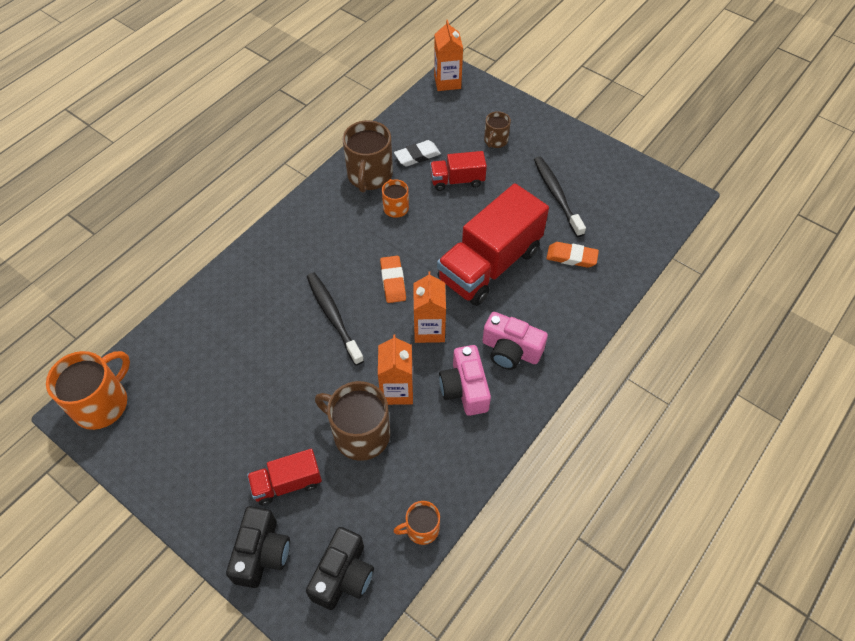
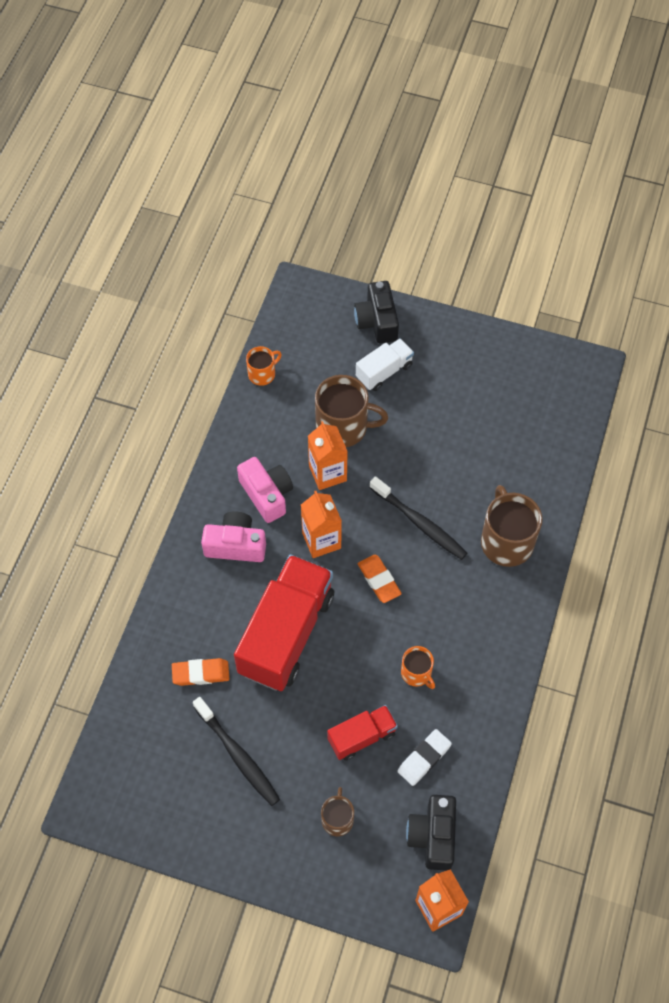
camera: 160 degrees right, 5 degrees up
orange mug [46,351,130,430] -> none
red truck [247,449,322,505] -> white truck [356,338,414,391]
black camera [306,527,374,610] -> black camera moved to [406,795,456,871]
brown mug [342,120,393,192] -> brown mug moved to [481,485,542,567]

